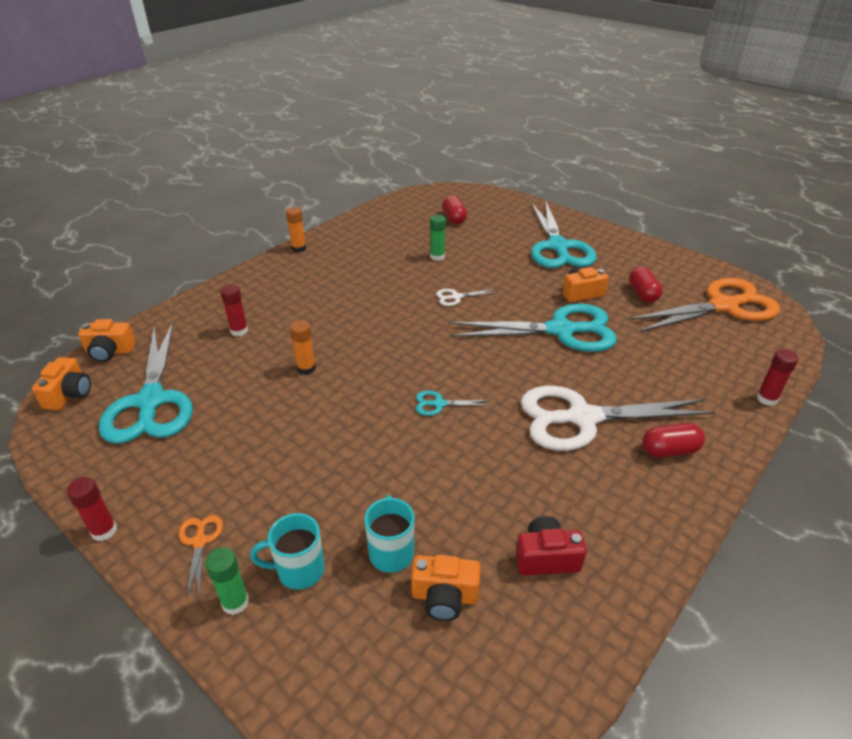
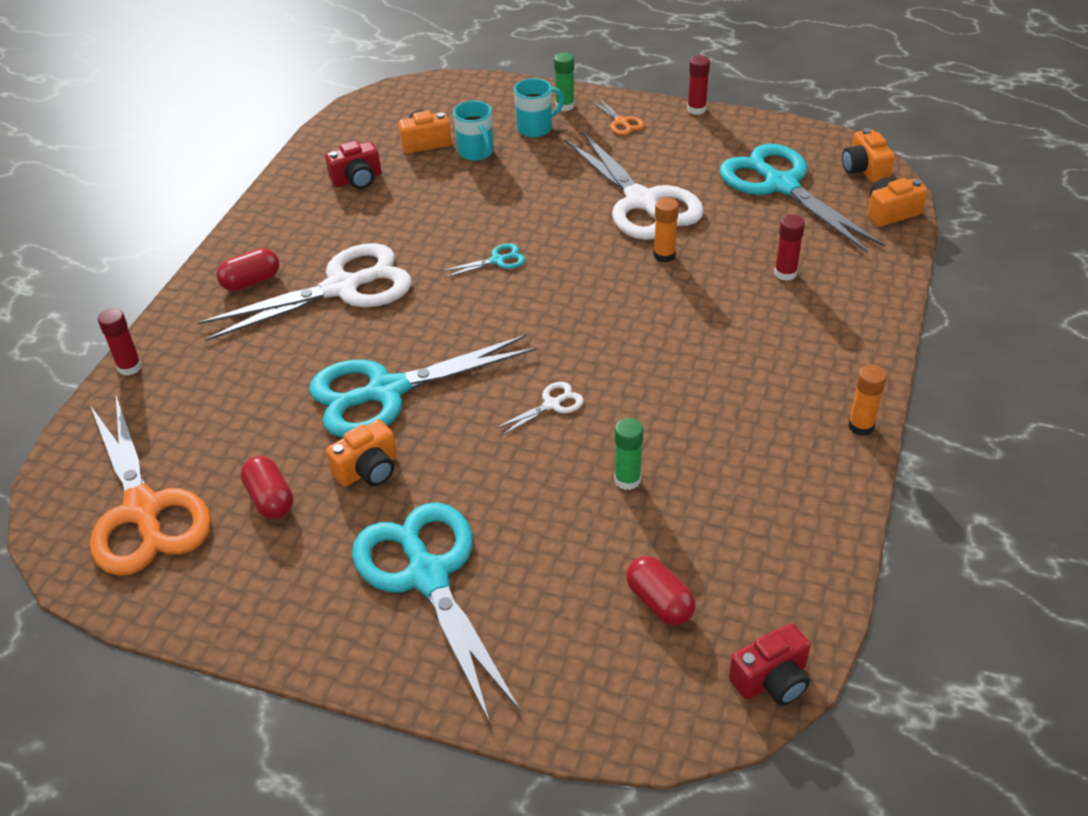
camera: 160 degrees right, 5 degrees up
orange scissors [629,278,780,332] -> orange scissors turned 75 degrees counterclockwise [90,396,211,576]
none -> white scissors [564,131,704,240]
none -> red camera [729,623,810,705]

